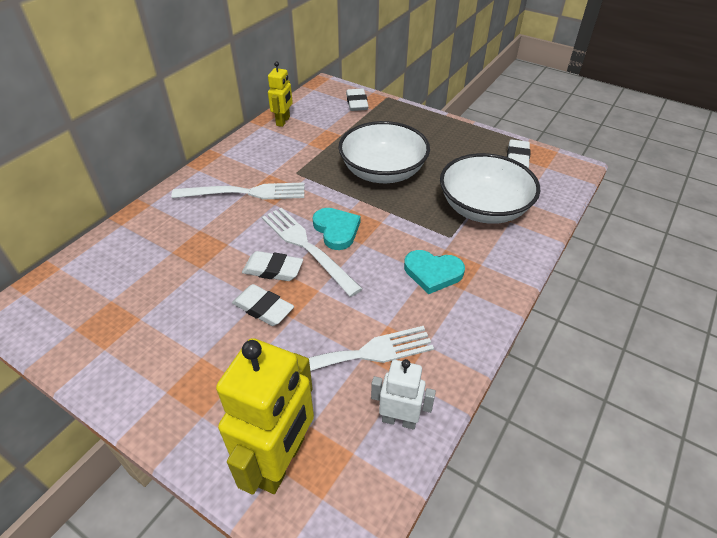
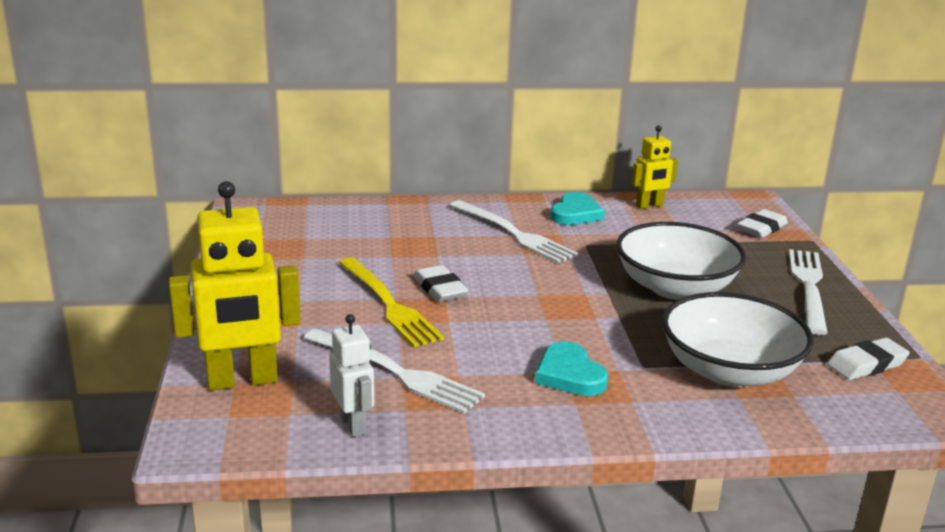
camera: 50 degrees right, 20 degrees down
white eraser [232,284,294,326] -> yellow fork [339,257,444,348]
white fork [262,208,363,297] -> white fork moved to [789,249,828,335]
turquoise heart [313,208,361,250] -> turquoise heart moved to [550,192,605,225]

